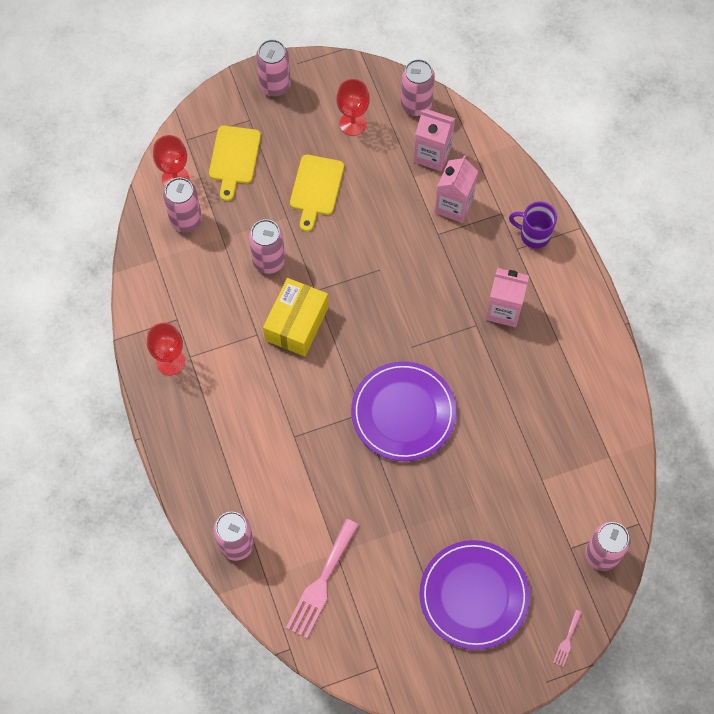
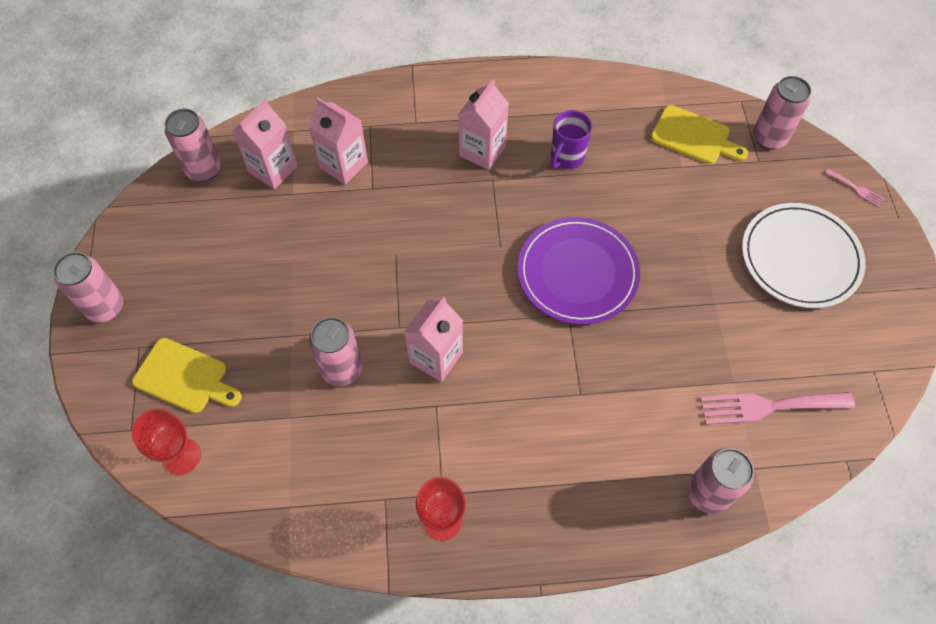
camera: 75 degrees left, 5 degrees down
pink can [163,177,202,232] -> none
yellow box [263,278,328,357] -> pink carton [404,297,463,382]
pink fork [286,519,358,638] -> pink fork turned 135 degrees clockwise [700,392,855,425]
yellow cutting board [290,155,344,232] -> yellow cutting board moved to [651,105,748,164]
red goblet [336,79,370,136] -> none
purple plate [419,540,530,650] -> white plate [742,203,866,308]
purple mug [509,202,557,248] -> purple mug moved to [551,110,592,169]

